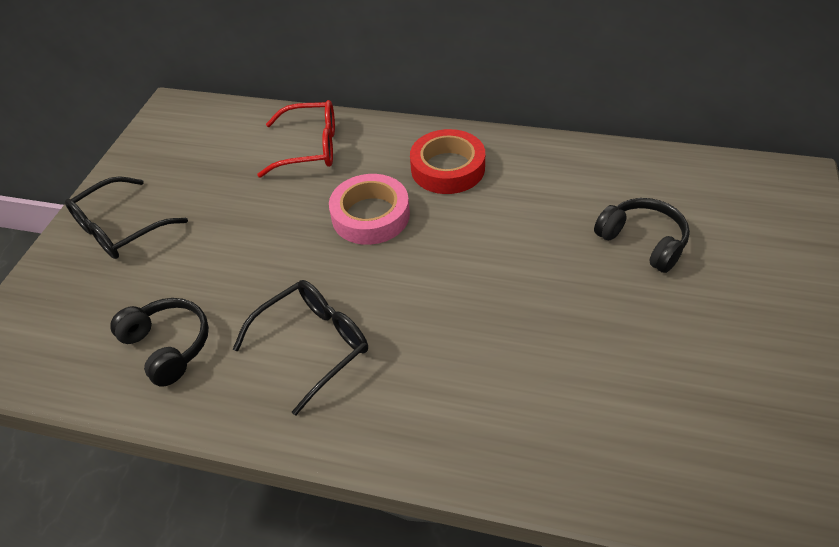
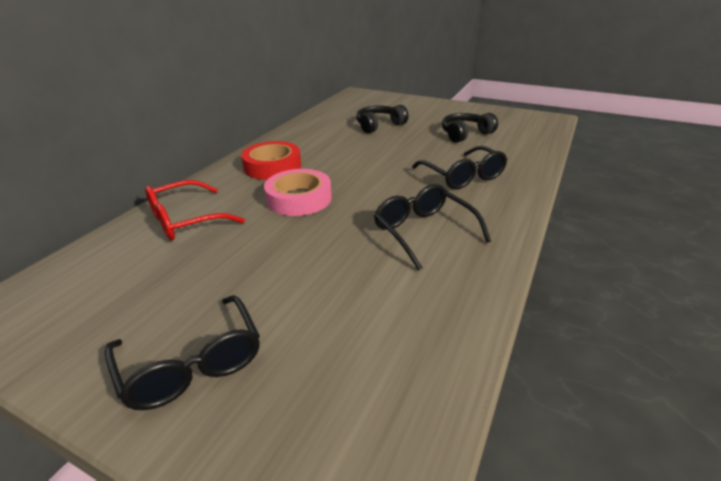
camera: 80 degrees left, 15 degrees down
black headphones [110,298,209,387] -> black headphones moved to [442,113,498,143]
red glasses [257,100,335,178] -> red glasses turned 135 degrees counterclockwise [145,180,245,240]
none -> black glasses [412,146,507,189]

